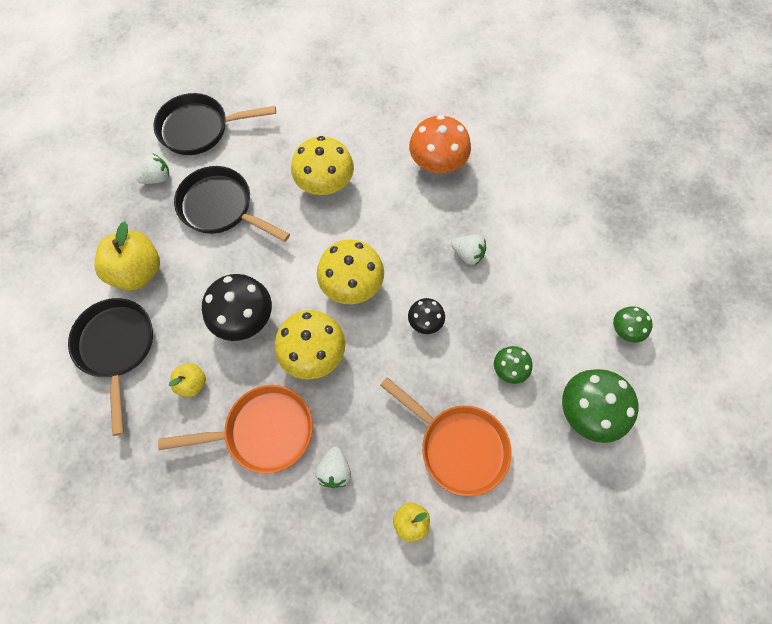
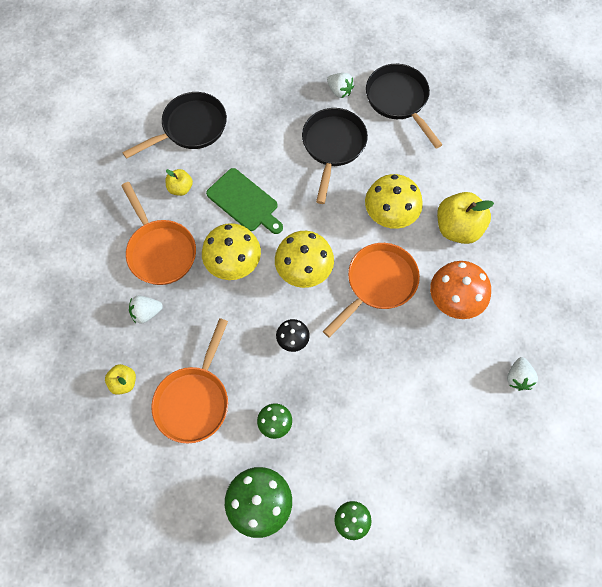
camera: 70 degrees right, 0 degrees up
yellow apple [95,221,160,290] -> yellow apple moved to [437,192,494,244]
black mushroom [202,274,272,341] -> green cutting board [206,168,283,234]
white strawberry [451,235,486,265] -> white strawberry moved to [507,357,538,391]
none -> orange pan [323,243,420,338]

